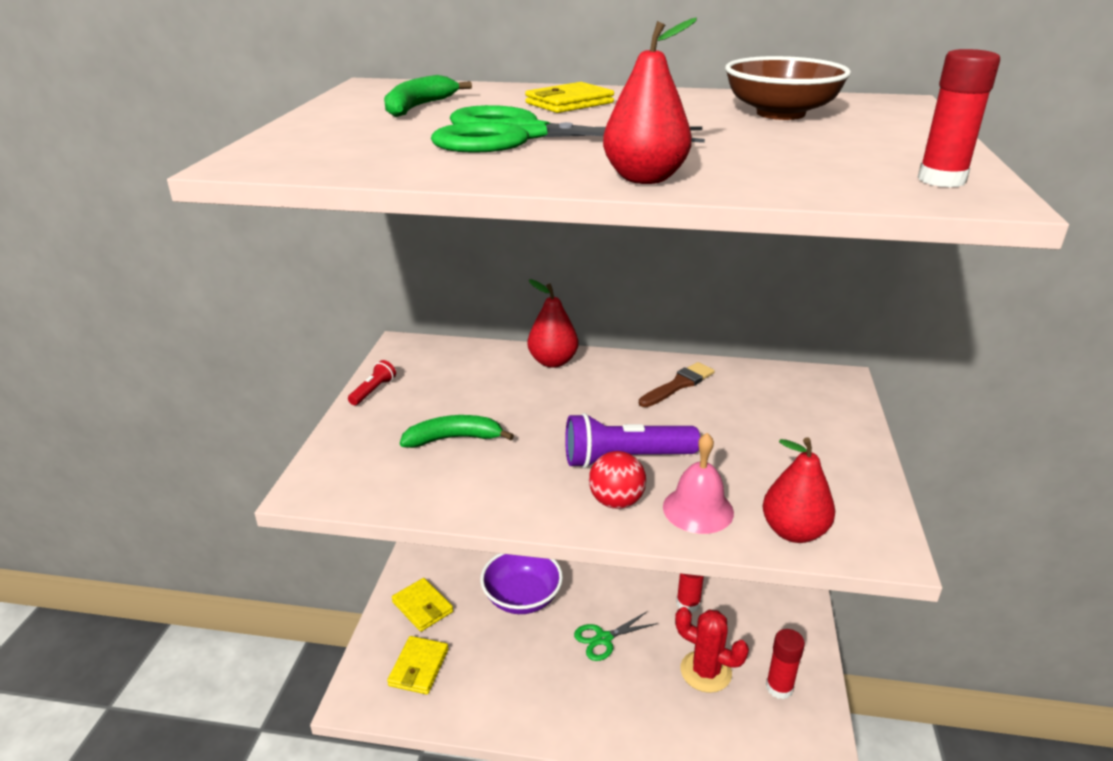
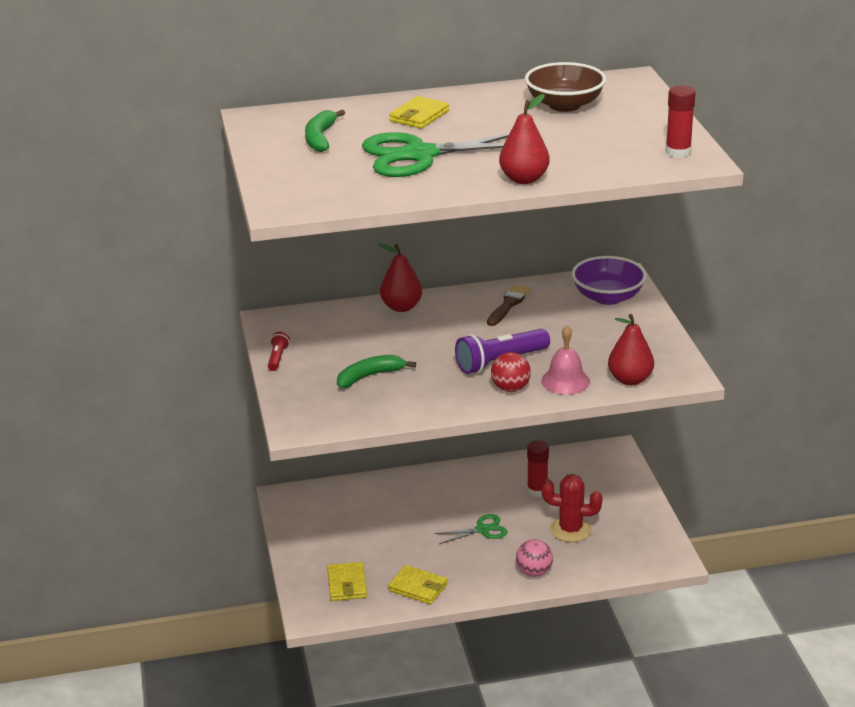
camera: 20 degrees left, 0 degrees up
yellow wallet [392,578,453,632] -> yellow wallet moved to [388,565,447,605]
purple bowl [480,553,563,614] -> purple bowl moved to [572,256,647,305]
green scissors [574,612,658,661] -> green scissors turned 150 degrees counterclockwise [434,514,508,544]
red glue stick [766,629,805,699] -> none
none -> pink ball [516,539,553,577]

